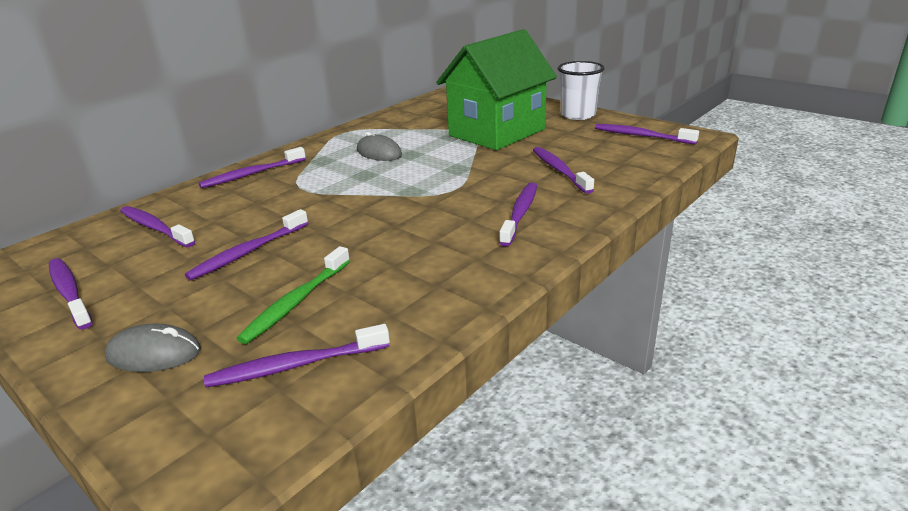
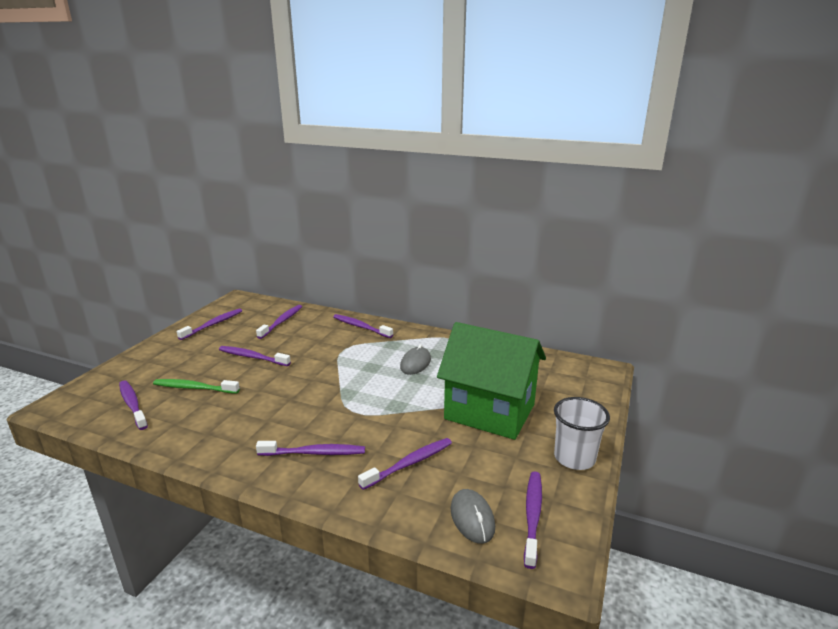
camera: 70 degrees right, 5 degrees down
grey mouse [105,324,201,372] -> grey mouse moved to [451,489,495,544]

